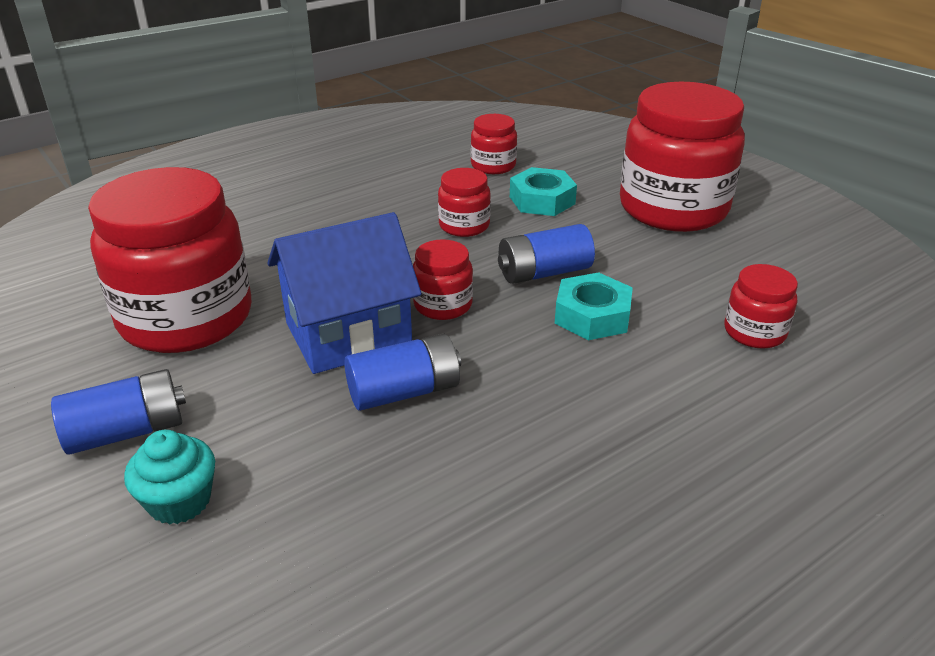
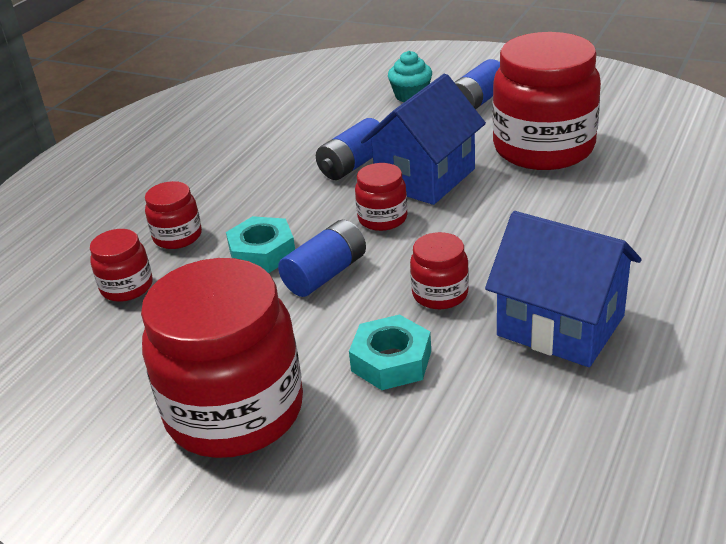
camera: 155 degrees right, 0 degrees up
red jar [471,114,517,174] -> red jar moved to [145,181,202,249]
none -> blue house [485,211,641,367]

